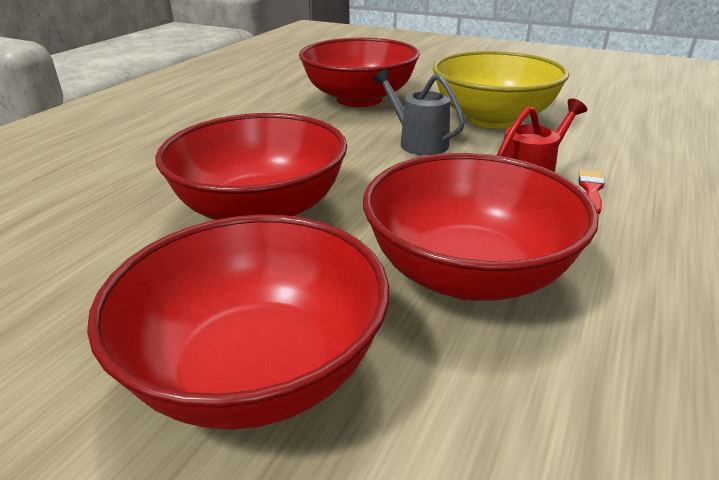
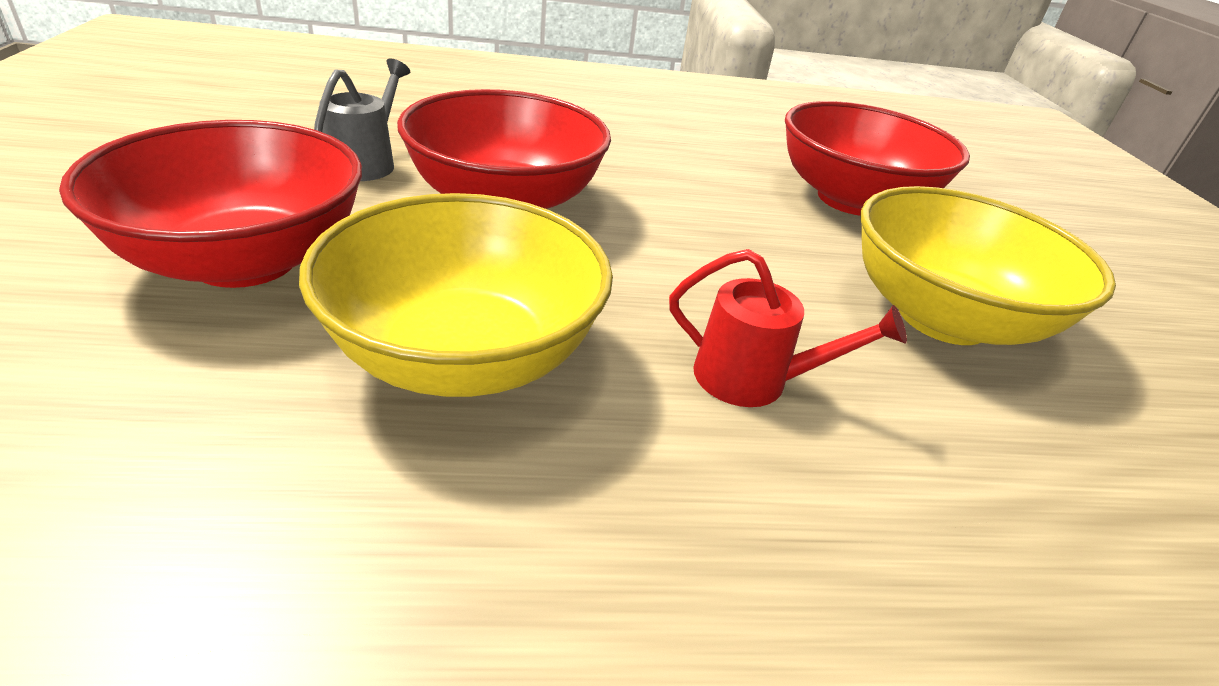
camera: 55 degrees right, 5 degrees up
red bowl [363,153,599,301] -> yellow bowl [299,193,613,397]
grey watering can [373,69,465,155] -> grey watering can moved to [314,58,410,181]
red brush [579,170,605,214] -> none

